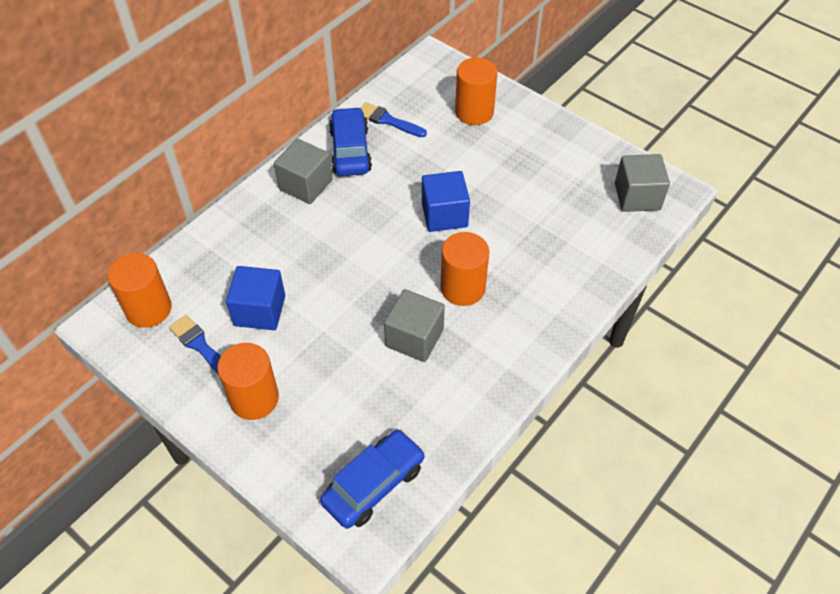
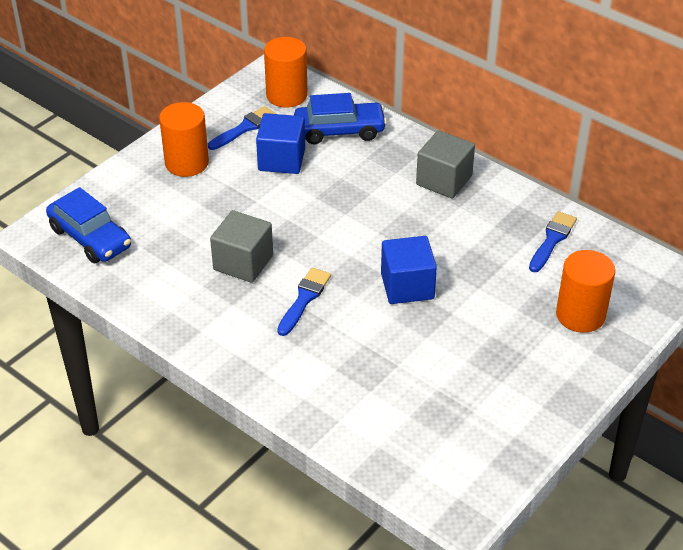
camera: 90 degrees right, 10 degrees down
blue car [329,107,372,176] -> blue car moved to [294,93,387,144]
orange cylinder [440,232,489,306] -> blue brush [277,268,331,336]
grey cube [615,154,670,212] -> none

